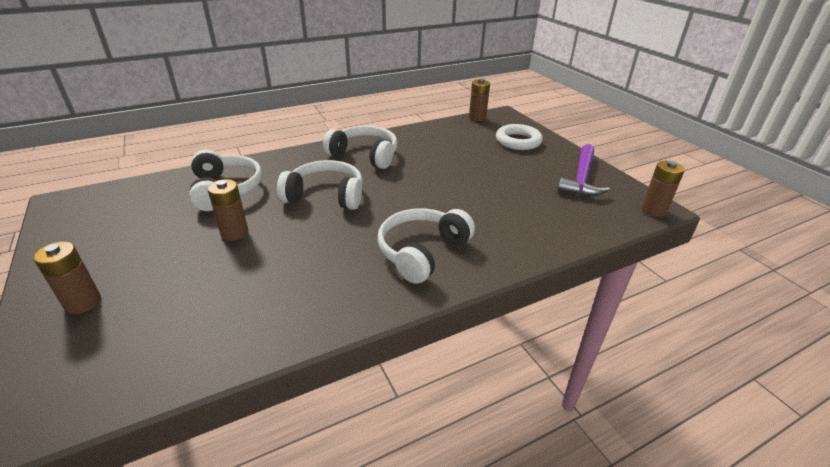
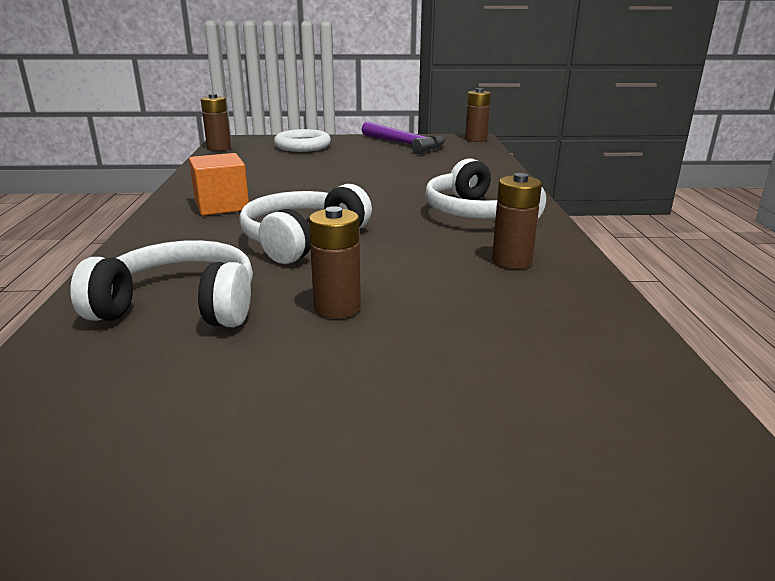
camera: 65 degrees left, 10 degrees down
brown battery [33,242,101,314] -> brown battery moved to [492,173,542,269]
white headphones [323,126,398,169] -> orange cube [189,153,249,216]

